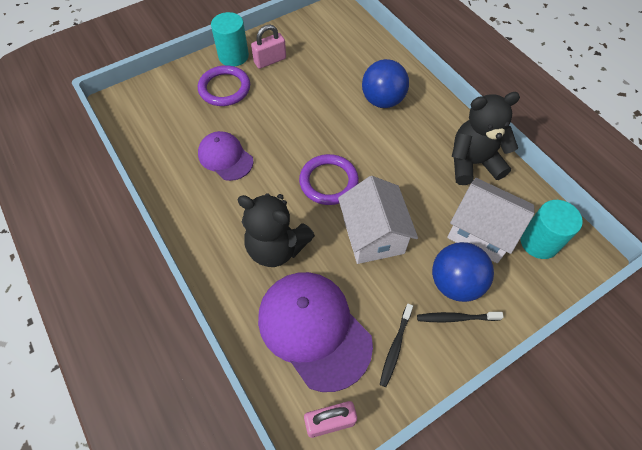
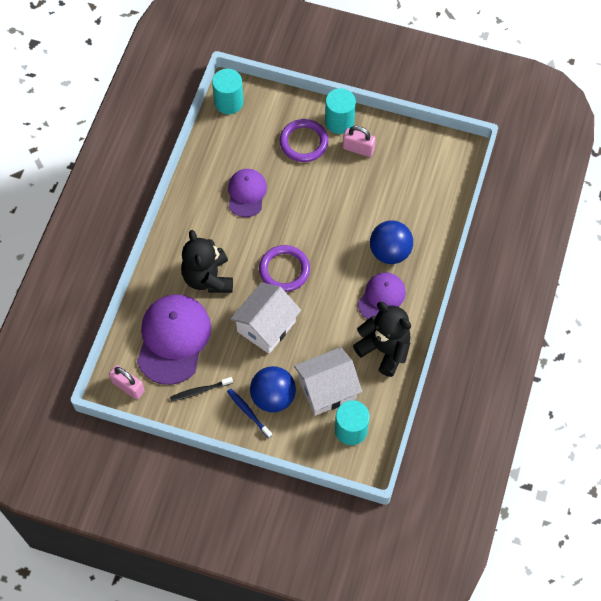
camera: 50 degrees right, 5 degrees up
black toothbrush [417,312,504,322] -> blue toothbrush [227,389,272,438]
white house [447,178,534,263] -> white house turned 75 degrees clockwise [294,347,362,416]
none -> turquoise cylinder [212,69,244,114]
none -> purple cap [358,272,406,319]

